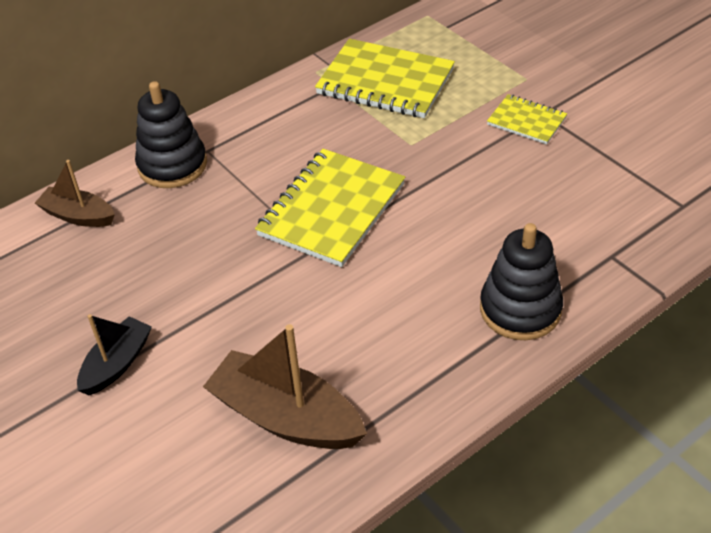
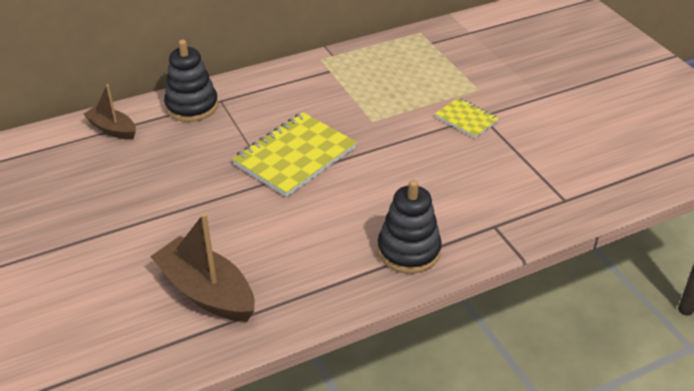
camera: 10 degrees right, 5 degrees down
black boat [77,314,152,396] -> none
yellow notebook [315,39,455,118] -> none

